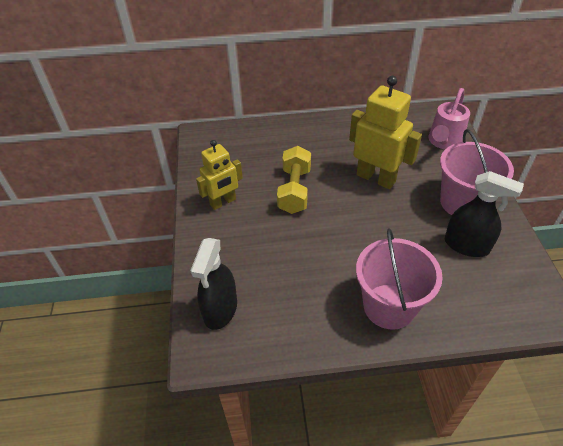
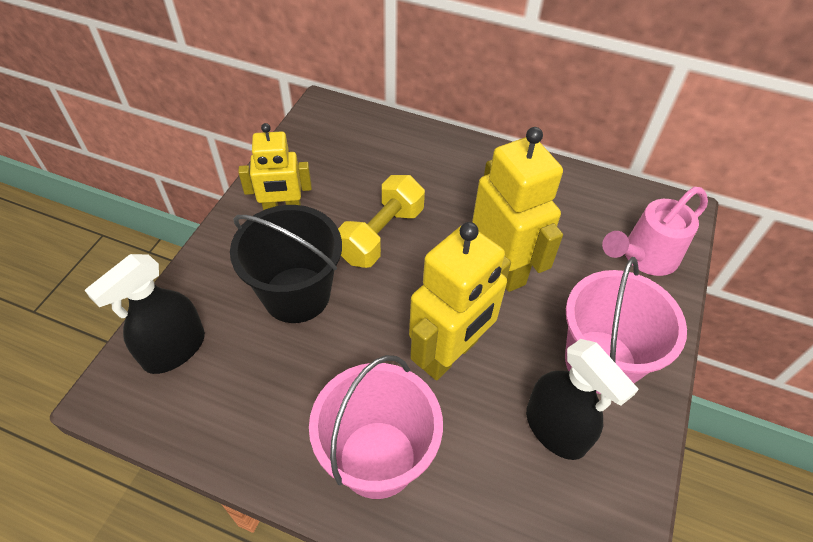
camera: 25 degrees right, 5 degrees up
none -> black bucket [230,205,342,323]
none -> yellow robot [409,222,511,380]

